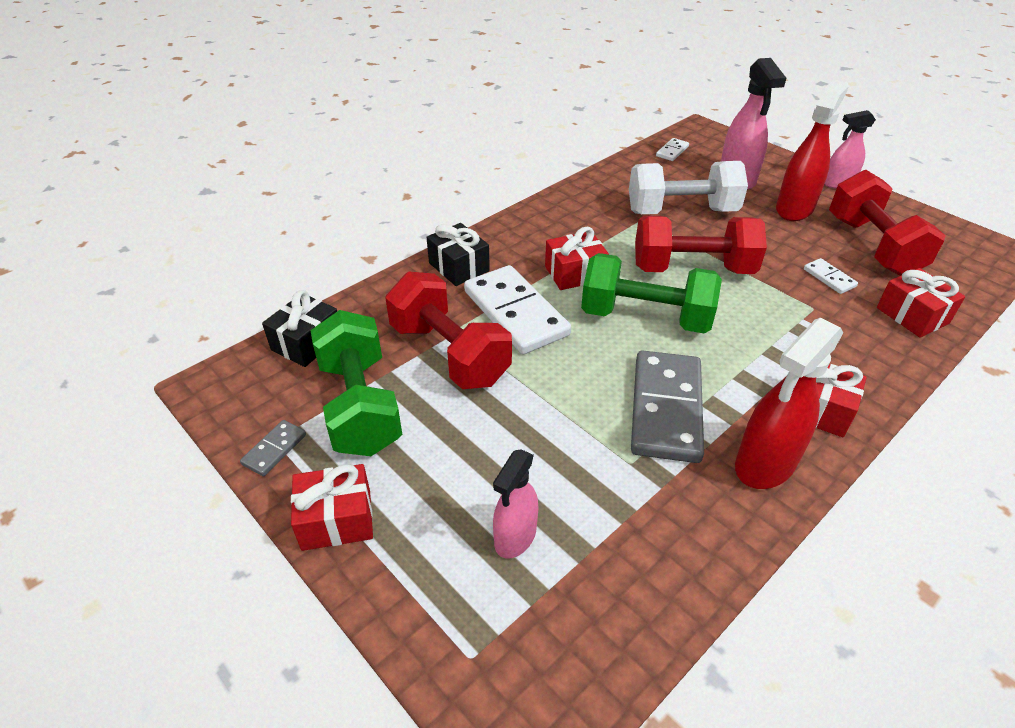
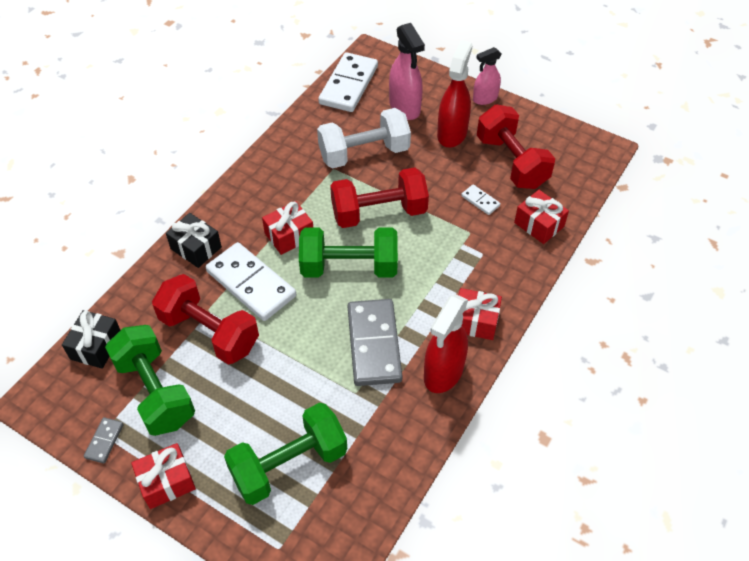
camera: 15 degrees left, 10 degrees up
pink spray bottle [493,449,539,558] -> green dumbbell [224,402,347,505]
white domino [656,138,689,161] -> white domino [318,52,378,112], size x2.25

